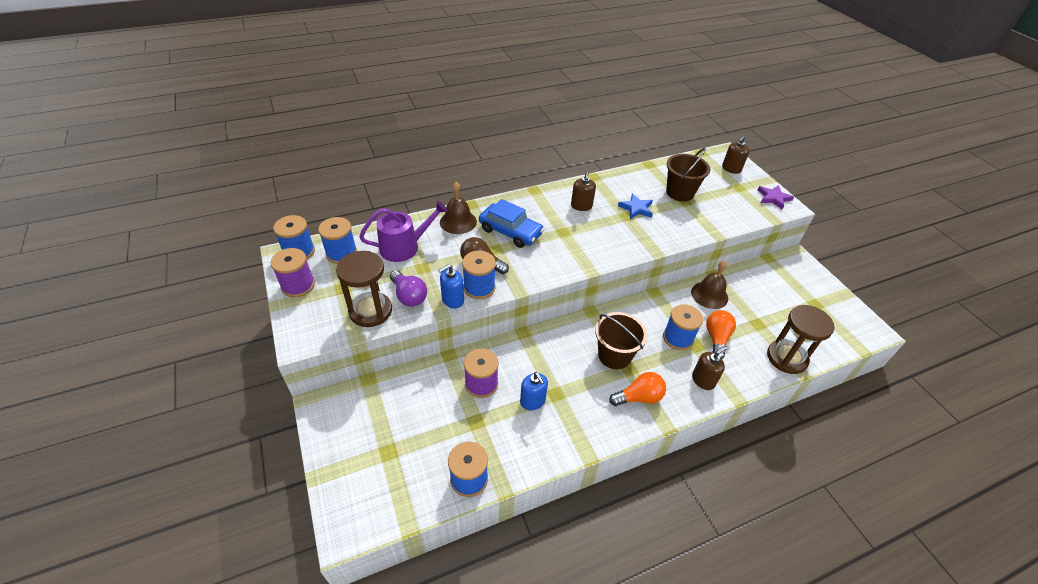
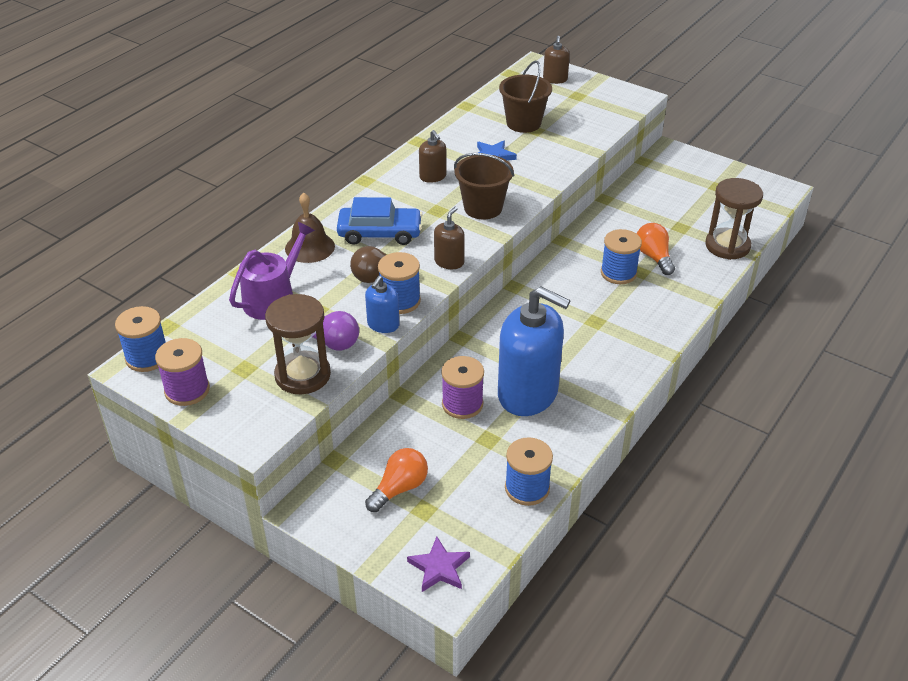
camera: 30 degrees left, 5 degrees down
blue spool [318,217,357,264] -> none
blue soap dispenser [520,372,548,410] -> blue soap dispenser [498,286,570,416], size x2.19
brown bucket [595,312,648,369] -> brown bucket moved to [454,153,514,220]
orange light bulb [609,372,666,406] -> orange light bulb moved to [365,448,428,512]
brown bell [691,260,728,309] -> none
brown soap dispenser [692,346,728,390] -> brown soap dispenser moved to [434,207,465,269]
purple star [758,185,794,210] -> purple star moved to [407,536,470,592]

